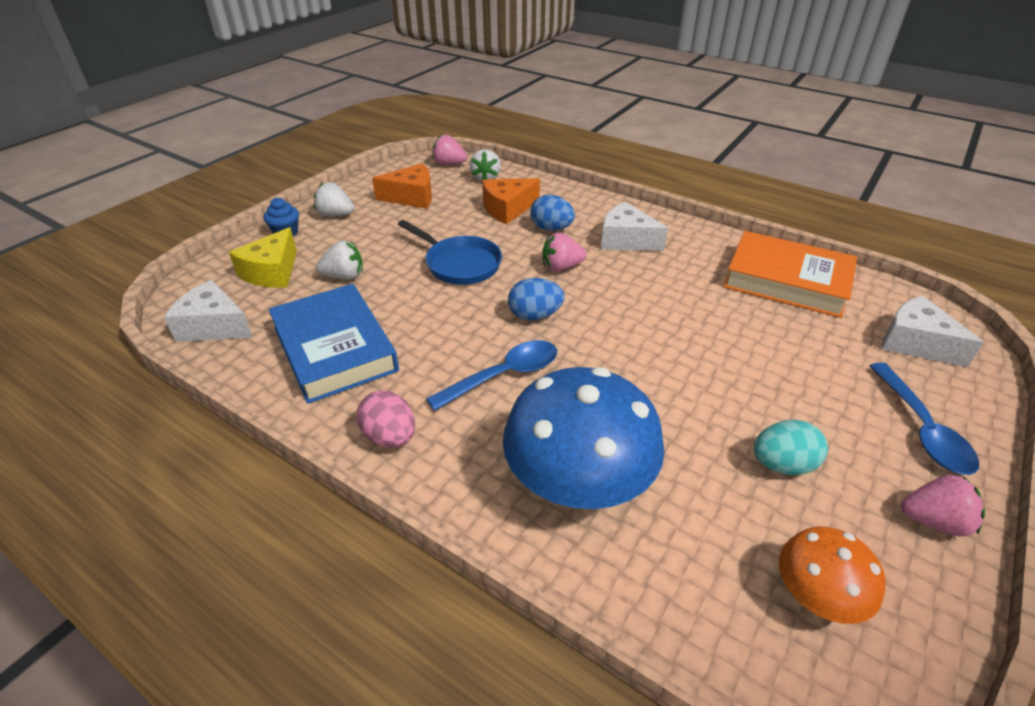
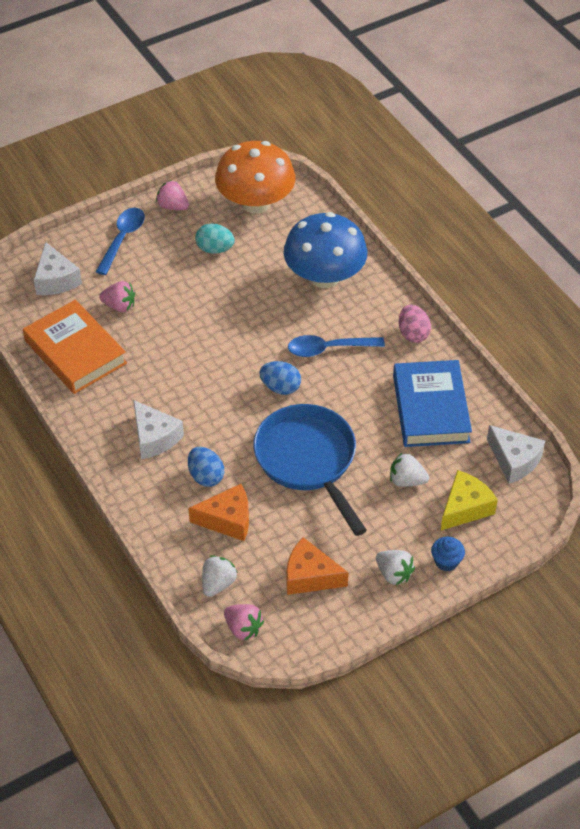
camera: 155 degrees left, 10 degrees up
blue pan [398,220,502,285] -> blue pan [253,404,367,536], size x1.53
pink strawberry [542,233,586,272] -> pink strawberry moved to [99,281,135,312]
orange mushroom [779,527,886,624] -> orange mushroom [215,141,295,214], size x1.85

